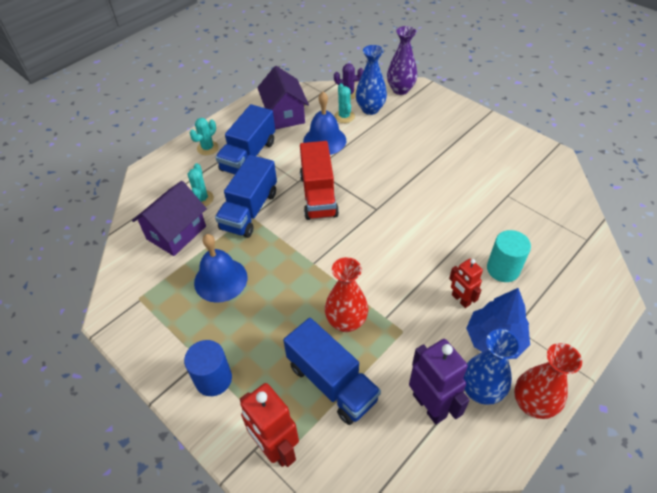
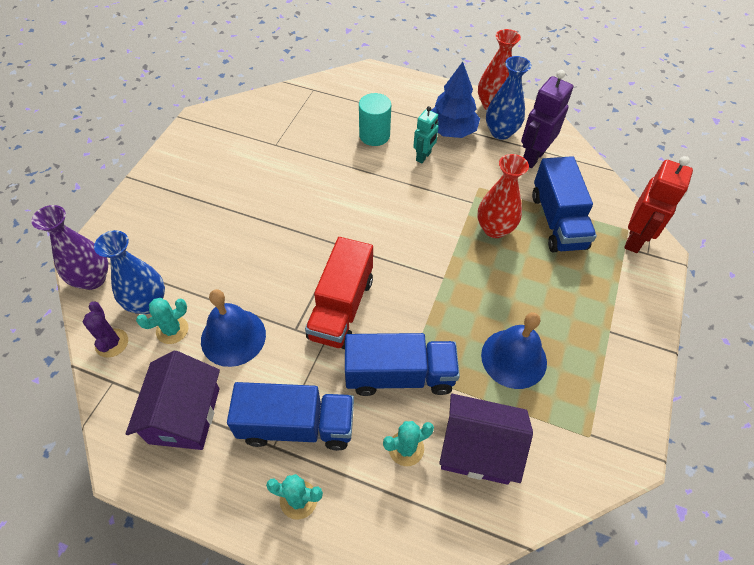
camera: 115 degrees left, 5 degrees up
blue cylinder [184,340,232,396] -> none
purple house [257,66,309,130] -> purple house turned 45 degrees counterclockwise [126,351,220,450]
blue truck [283,318,381,425] -> blue truck turned 150 degrees clockwise [532,156,597,252]
red truck [300,141,339,220] -> red truck turned 135 degrees clockwise [305,237,373,349]
red robot [449,258,483,308] -> turquoise robot [413,106,439,163]

